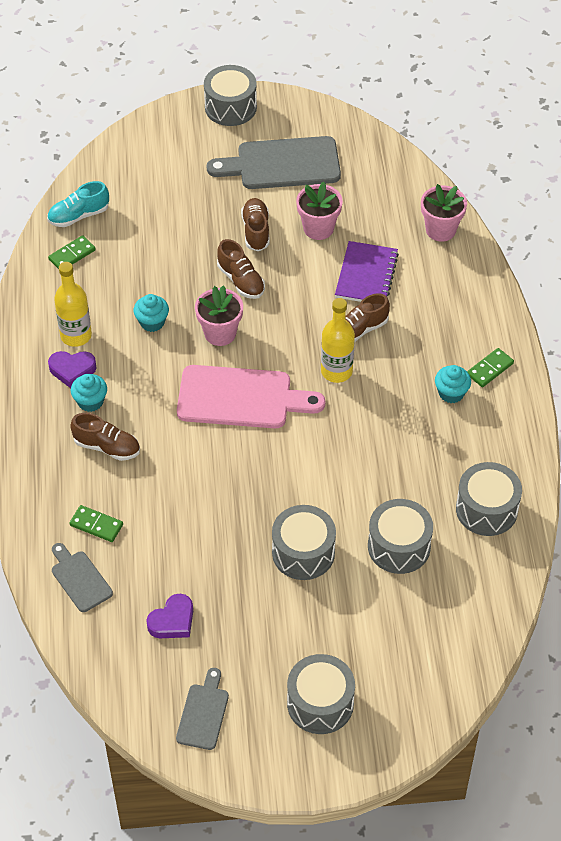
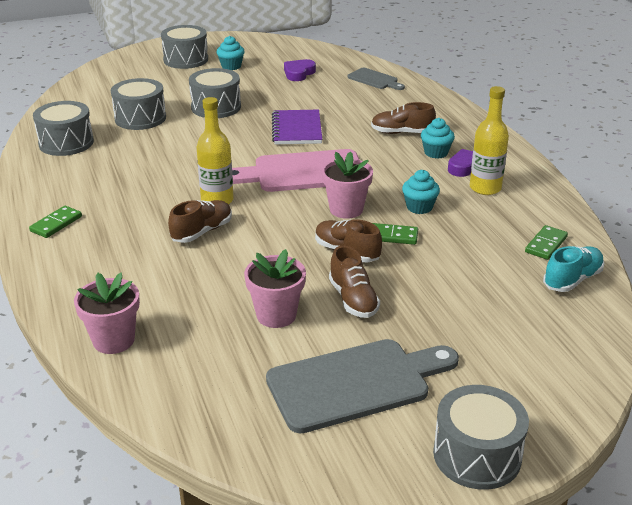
camera: 165 degrees right, 20 degrees down
green domino [69,505,123,542] -> green domino moved to [372,223,418,245]
grey cutting board [176,668,229,750] -> none
purple notebook [335,241,399,302] -> purple notebook moved to [272,110,322,145]
turquoise cupcake [435,365,471,403] -> turquoise cupcake moved to [217,36,245,70]

